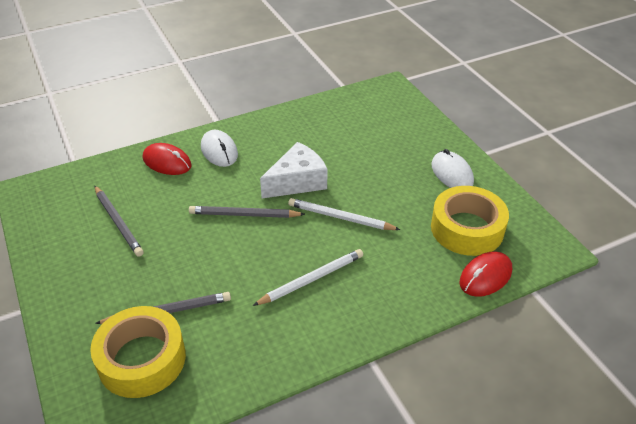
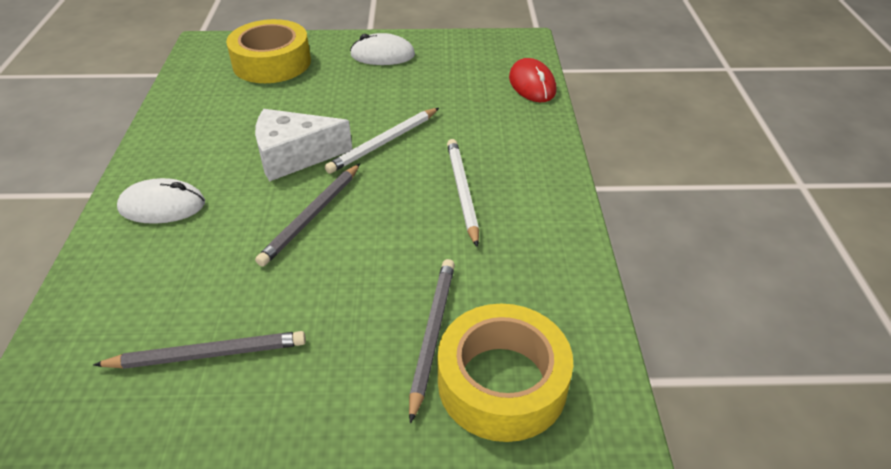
camera: 65 degrees left, 0 degrees up
red mouse [143,143,192,175] -> none
white cheese [260,142,327,198] -> white cheese turned 90 degrees counterclockwise [255,109,352,182]
yellow tape [431,186,509,256] -> yellow tape moved to [226,19,311,83]

